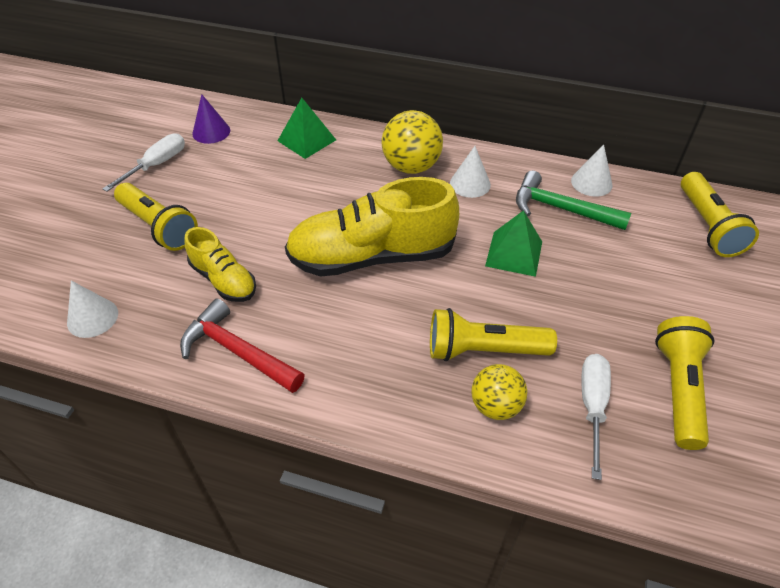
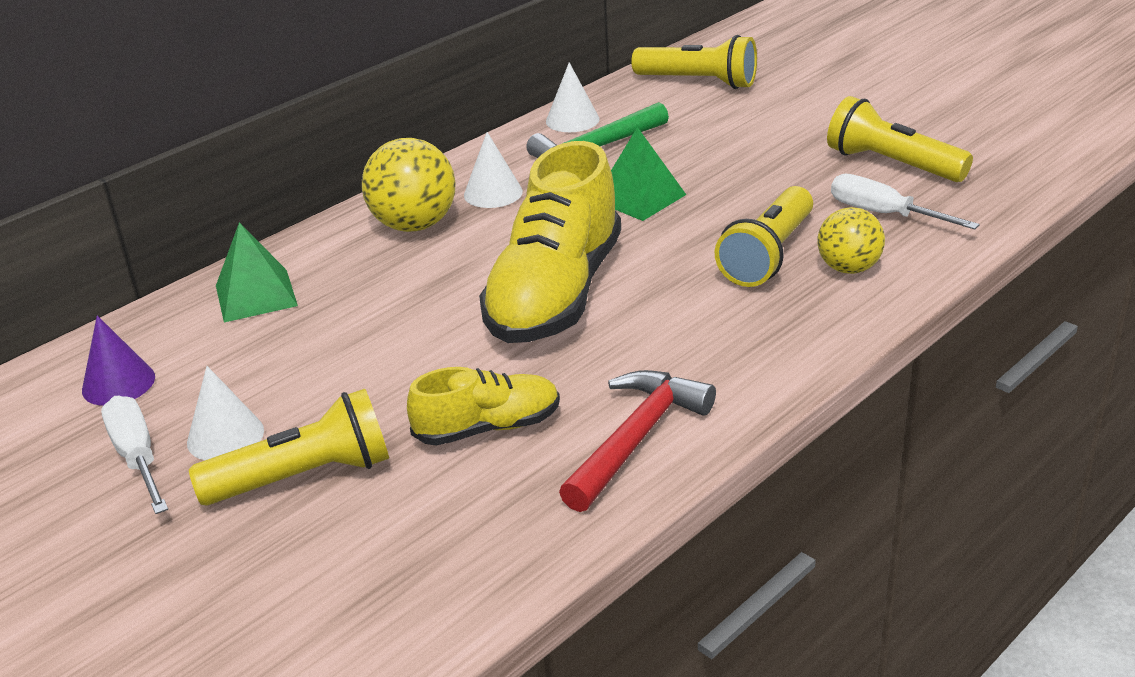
camera: 60 degrees left, 15 degrees down
white cone [67,281,118,338] -> white cone moved to [187,366,264,460]
red hammer [180,299,305,393] -> red hammer turned 150 degrees clockwise [559,370,716,512]

